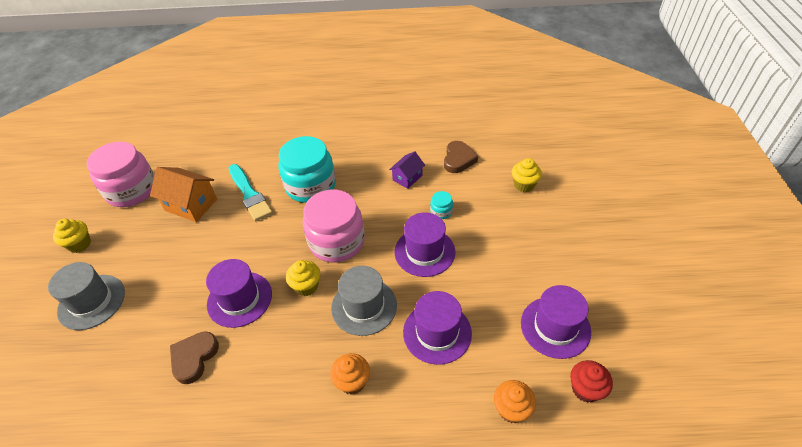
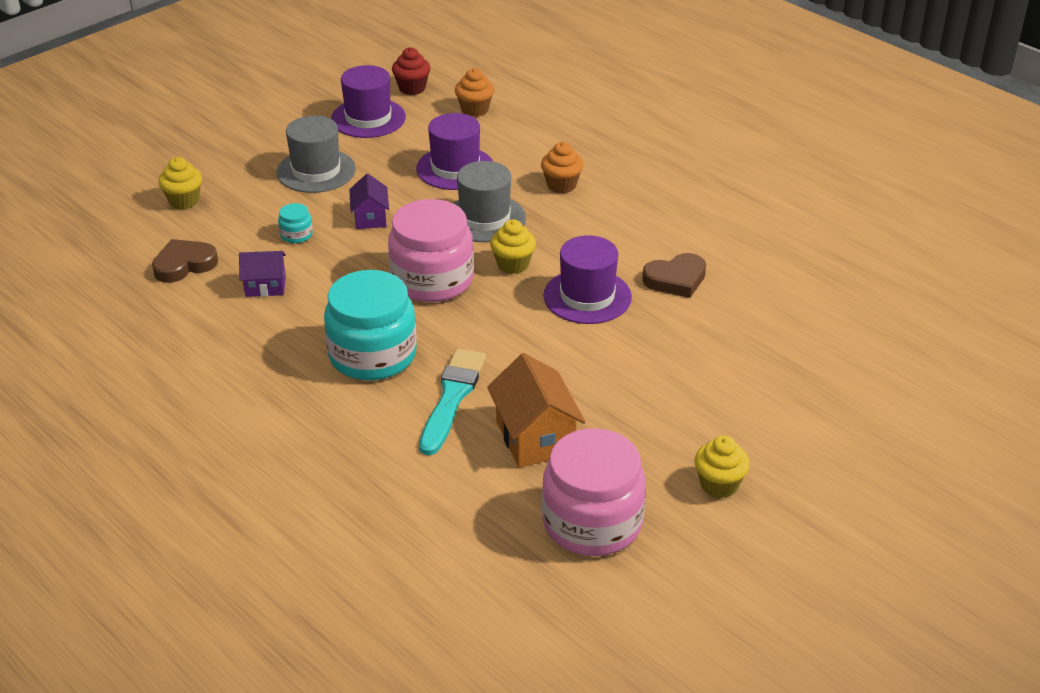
camera: 135 degrees left, 10 degrees down
grey hat [48,262,125,330] -> grey hat moved to [277,115,356,193]
purple hat [394,212,455,277] -> purple house [349,174,389,229]

